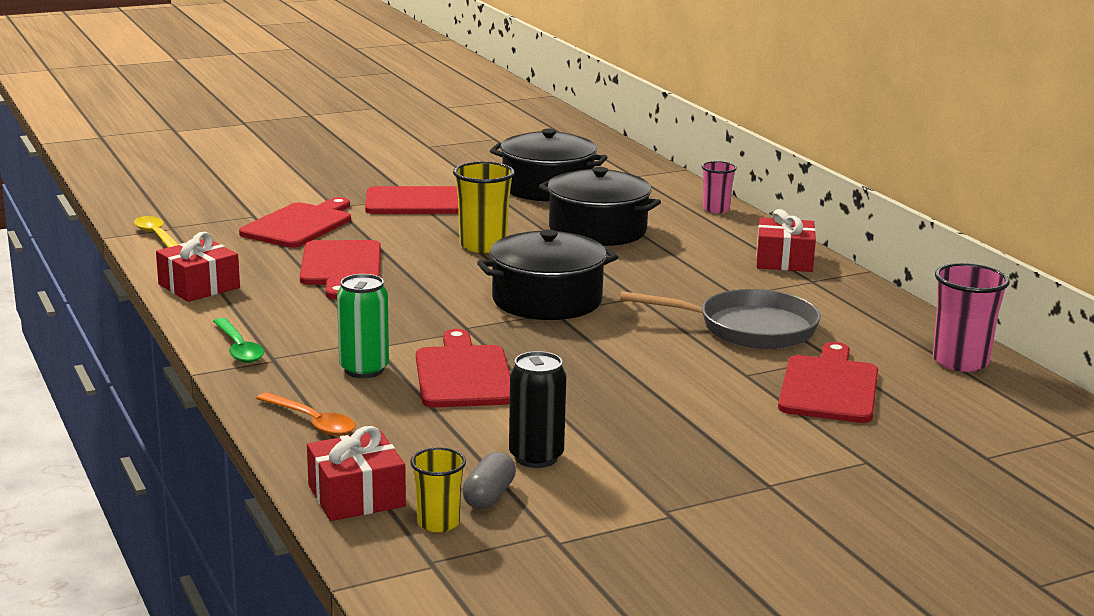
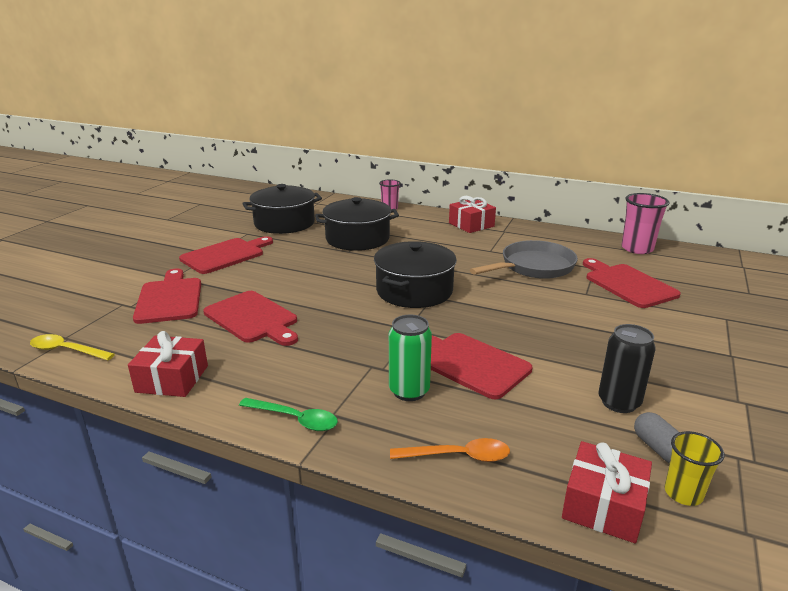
camera: 40 degrees left, 5 degrees up
yellow cup [453,161,515,253] -> none

